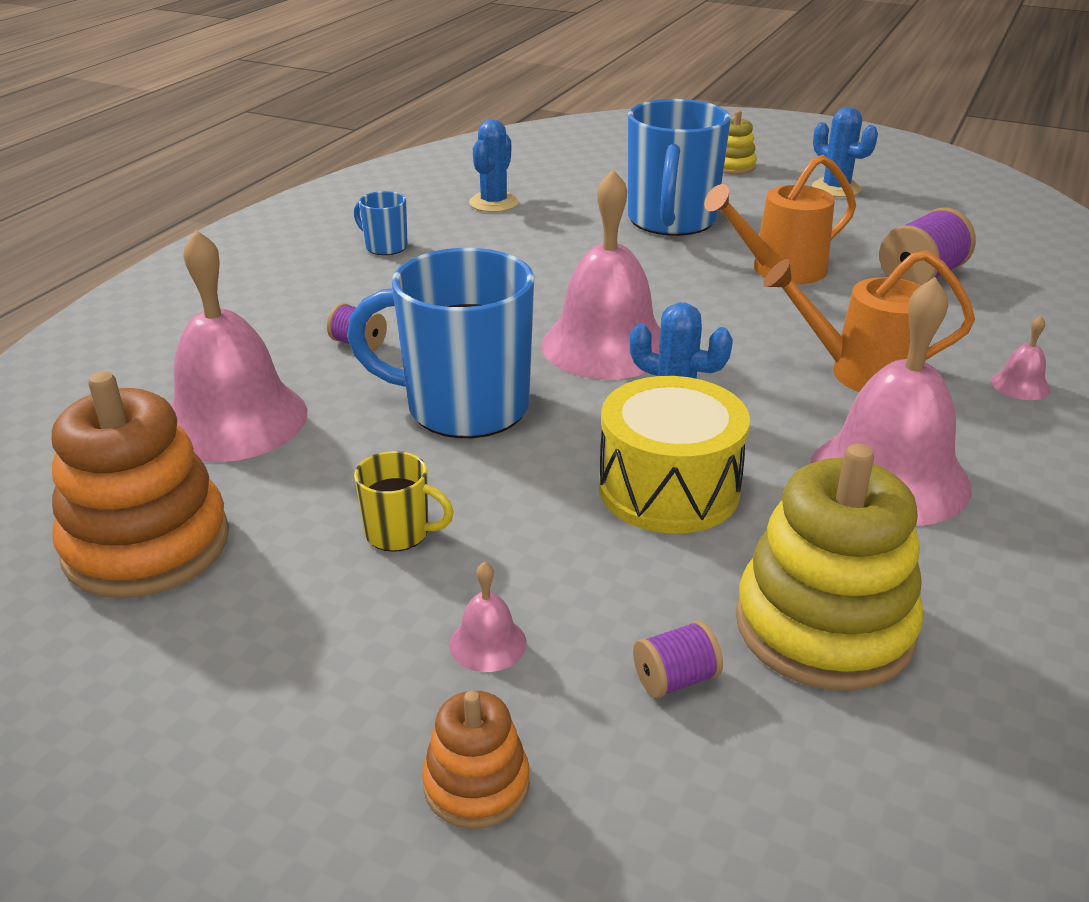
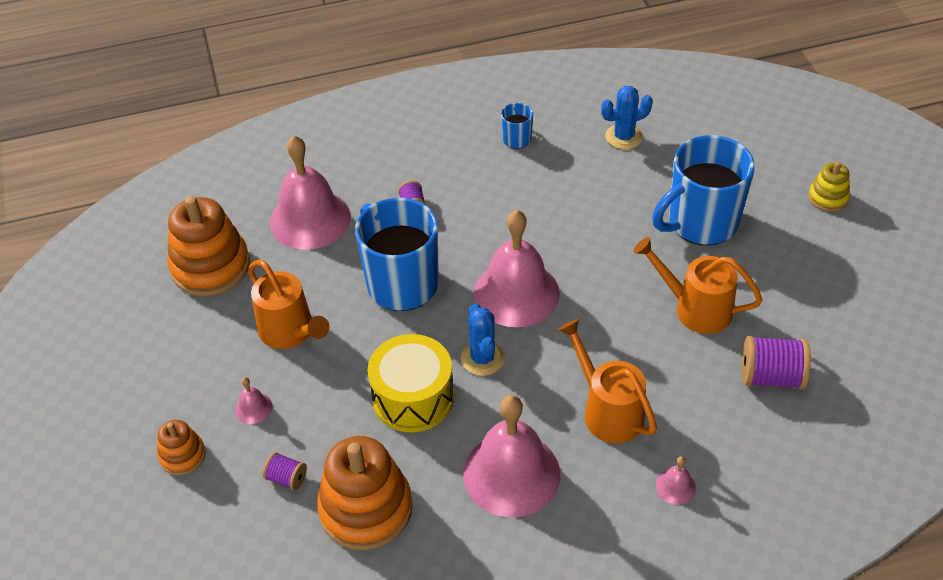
camera: 50 degrees right, 15 degrees up
yellow mug [354,451,454,552] -> orange watering can [248,260,329,349]
yellow stacking toy [736,443,924,691] -> orange stacking toy [317,436,413,550]
blue cactus [812,107,878,197] -> none

